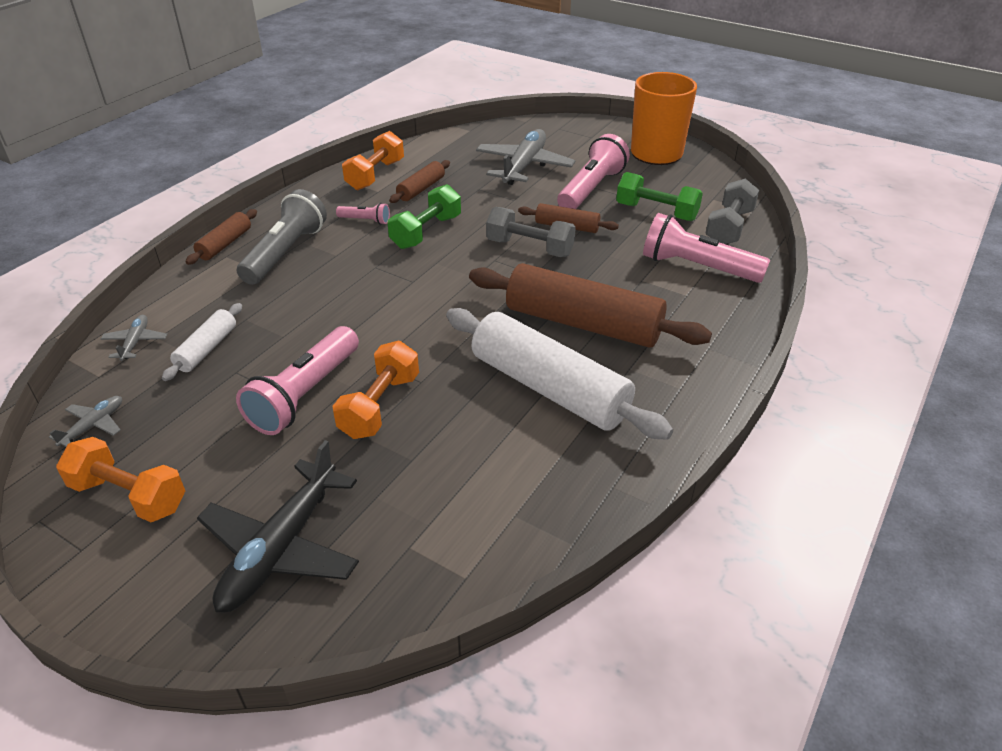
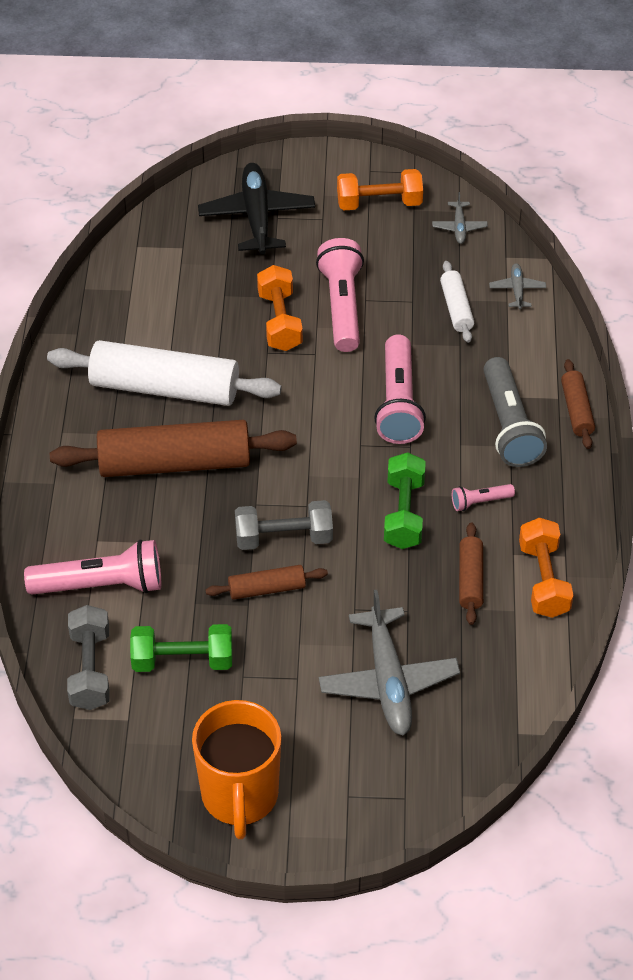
camera: 150 degrees right, 10 degrees up
grey plane [101,315,167,361] -> grey plane turned 150 degrees counterclockwise [489,263,546,309]
pink flashlight [557,134,630,209] -> pink flashlight moved to [374,334,426,444]

